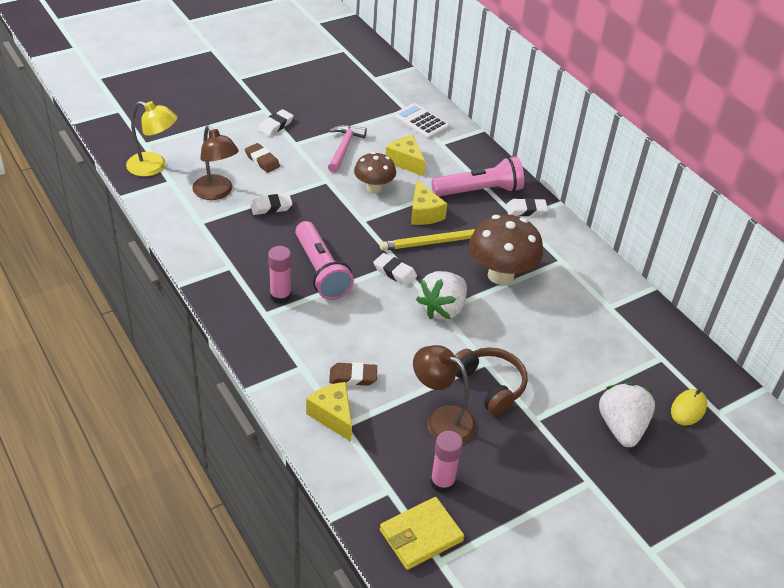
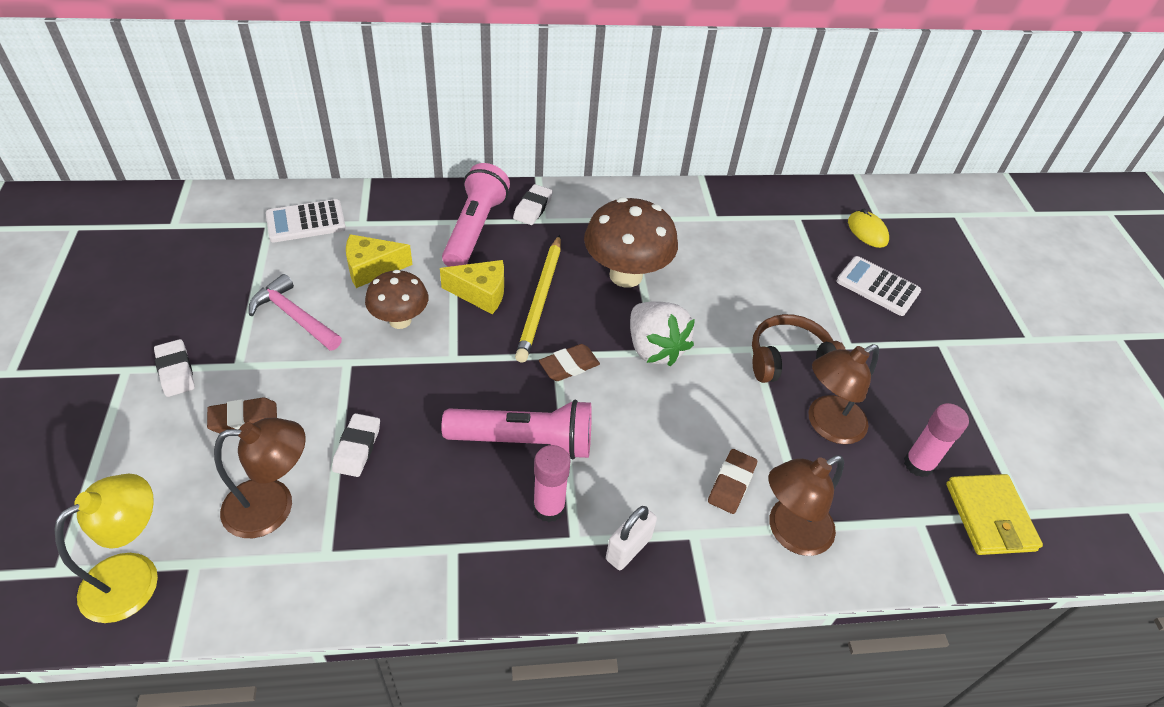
camera: 65 degrees left, 5 degrees up
yellow cheese [306,382,352,442] -> brown lamp [769,455,844,556]
white eraser [373,253,417,286] -> brown eraser [539,344,600,381]
white strawberry [599,383,655,447] -> white calculator [836,256,921,316]
none -> white padlock [606,506,657,570]

